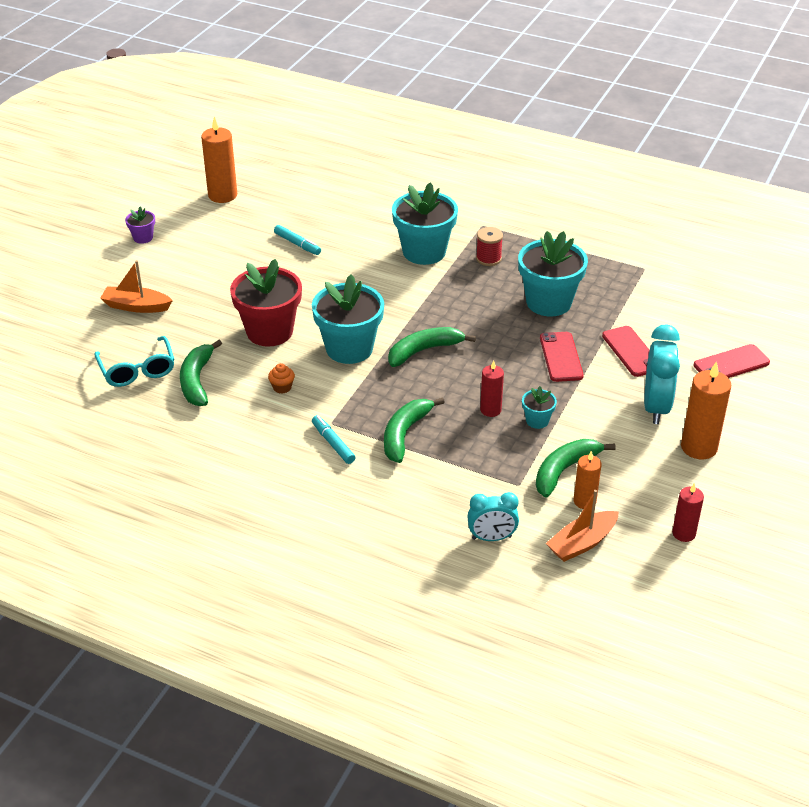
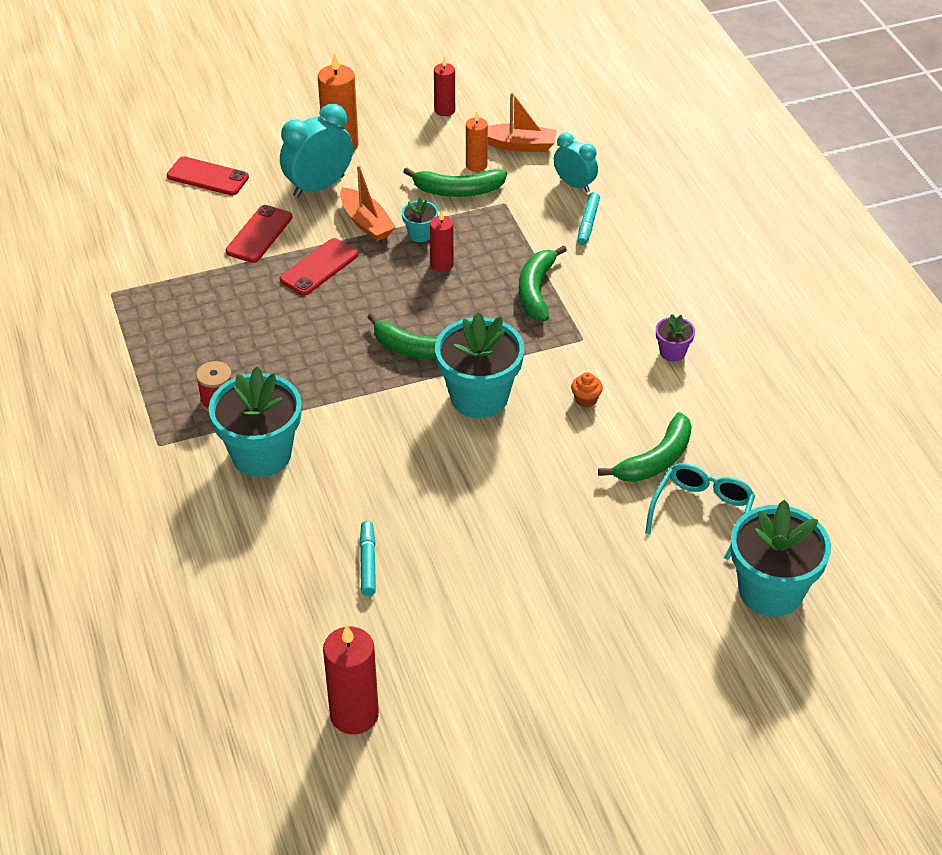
camera: 135 degrees left, 5 degrees up
orange boat [100,260,173,313] -> orange boat moved to [340,165,396,241]
purple flower pot [125,207,155,244] -> purple flower pot moved to [656,314,695,362]
orange candle [201,116,237,203] -> red candle [323,625,379,734]
red flower pot [230,259,302,347] -> none
turquoise marker [312,415,356,464] -> turquoise marker moved to [577,192,600,246]
green banana [384,397,445,463] -> green banana turned 120 degrees clockwise [519,245,567,321]
turquoise flower pot [518,231,588,316] -> turquoise flower pot moved to [730,500,831,617]

